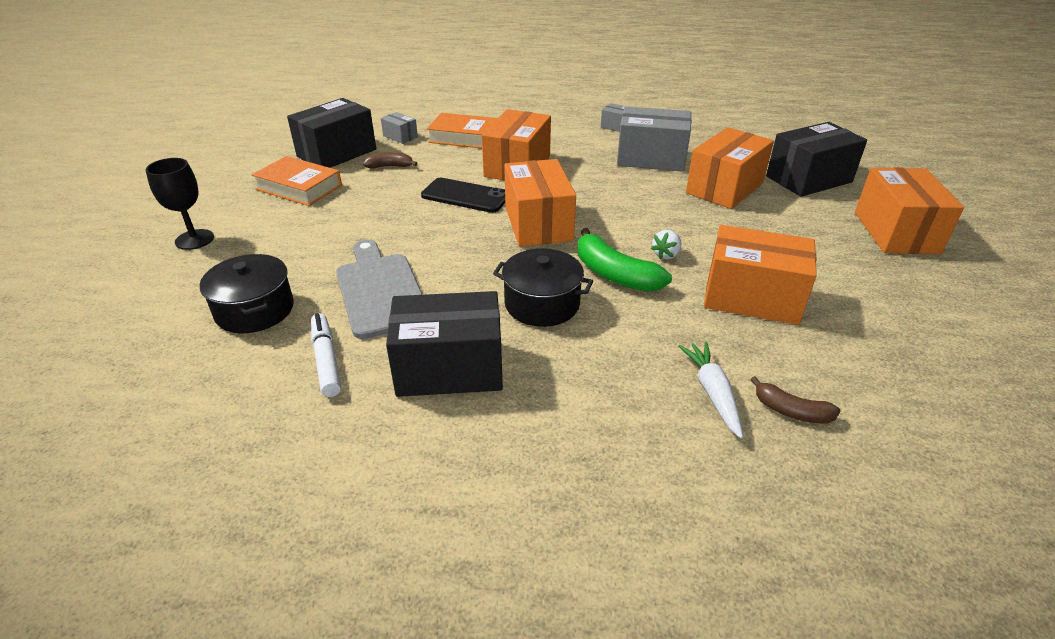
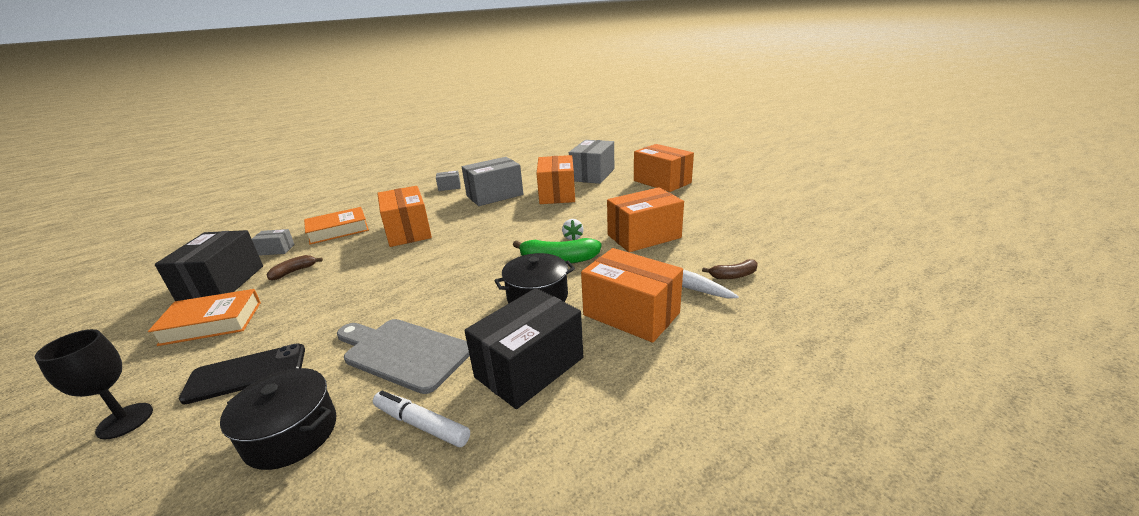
camera: 40 degrees left, 10 degrees down
black phone [421,178,505,213] -> black phone moved to [179,344,305,404]
orange box [504,159,576,247] -> orange box moved to [581,248,683,343]
black box [766,122,867,197] -> grey box [569,140,614,184]

